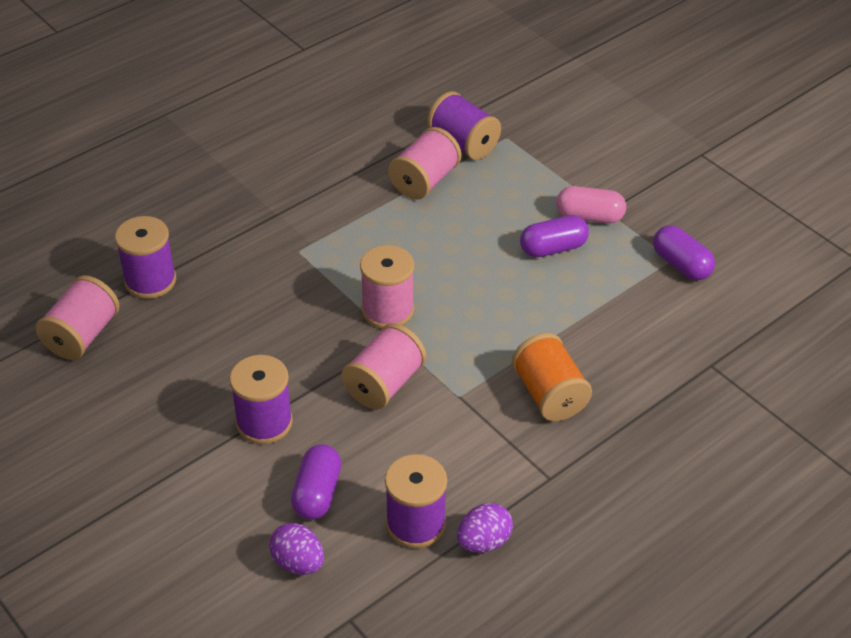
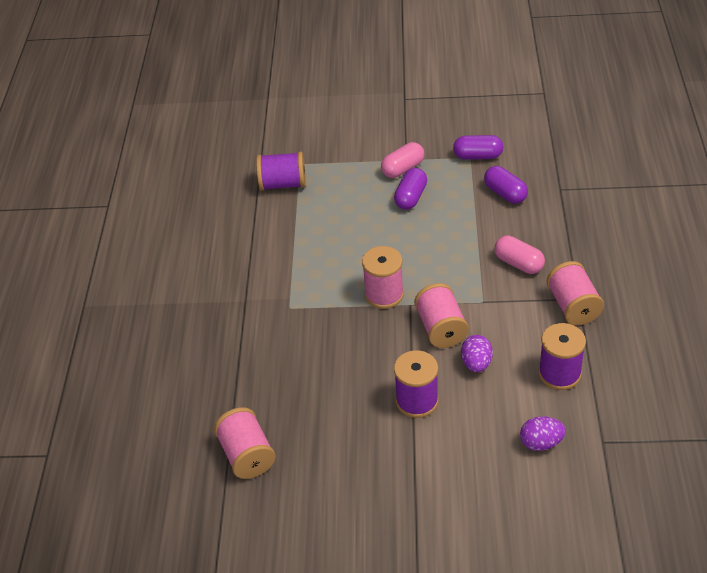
camera: 45 degrees left, 0 degrees up
purple spool [115,216,176,299] -> none
purple capsule [291,444,341,520] -> purple capsule moved to [484,166,528,204]
pink spool [388,127,461,200] -> pink spool moved to [547,261,604,325]
purple egg [457,503,513,553] -> purple egg moved to [461,335,493,372]
orange spool [512,333,592,421] -> pink capsule [494,235,545,274]

